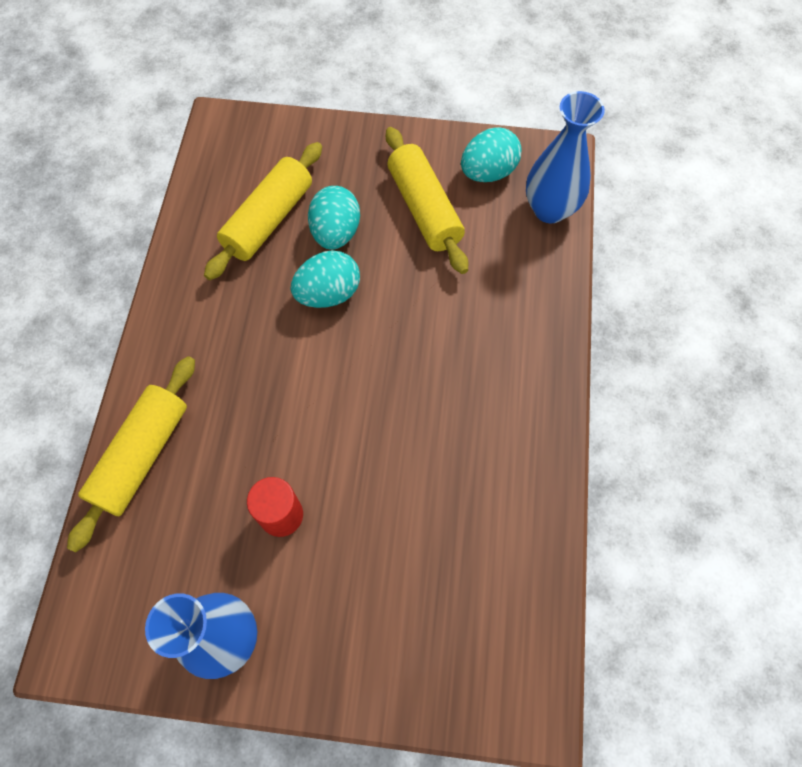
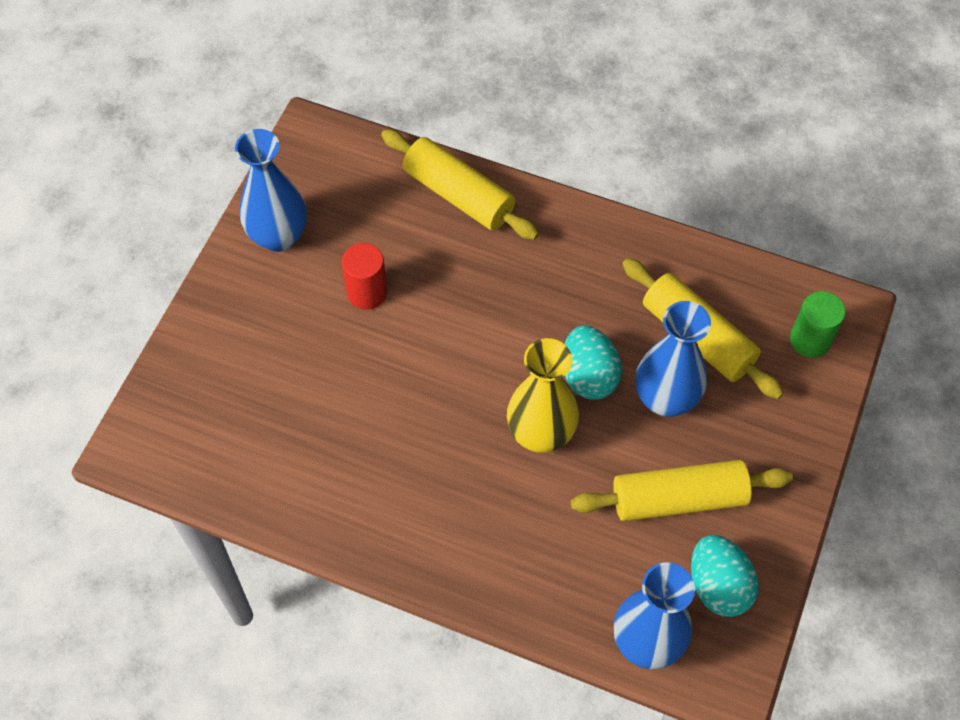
camera: 105 degrees right, 5 degrees down
turquoise egg [308,186,360,250] -> blue vase [636,301,711,417]
none -> yellow vase [507,338,579,453]
none -> green cylinder [790,291,846,358]

